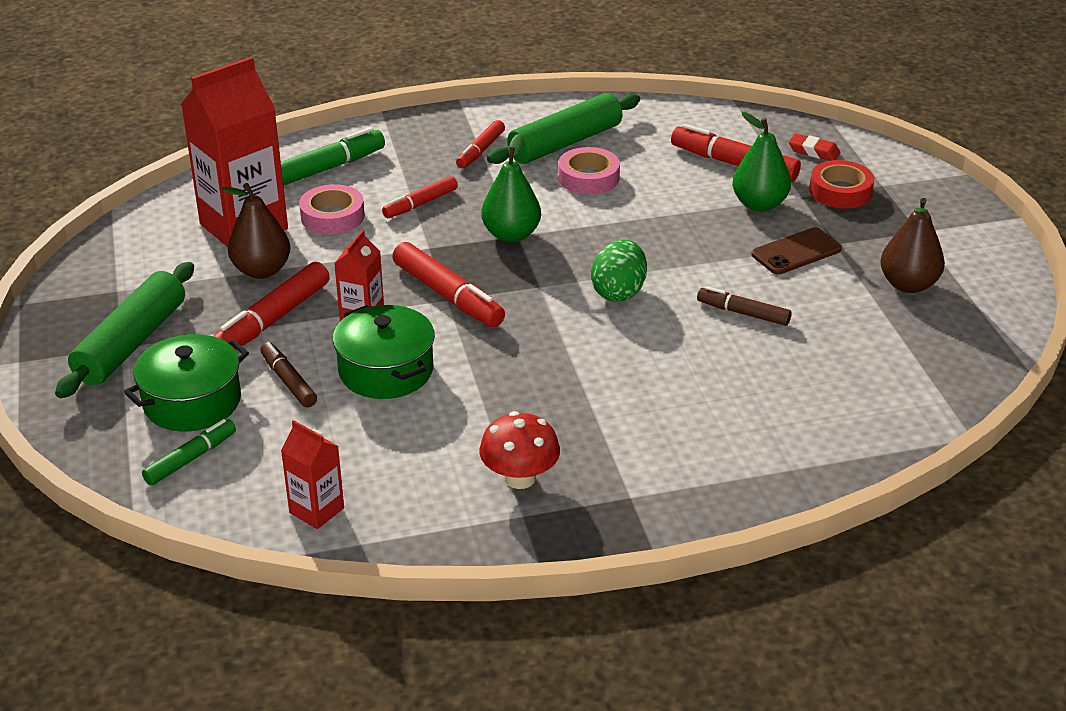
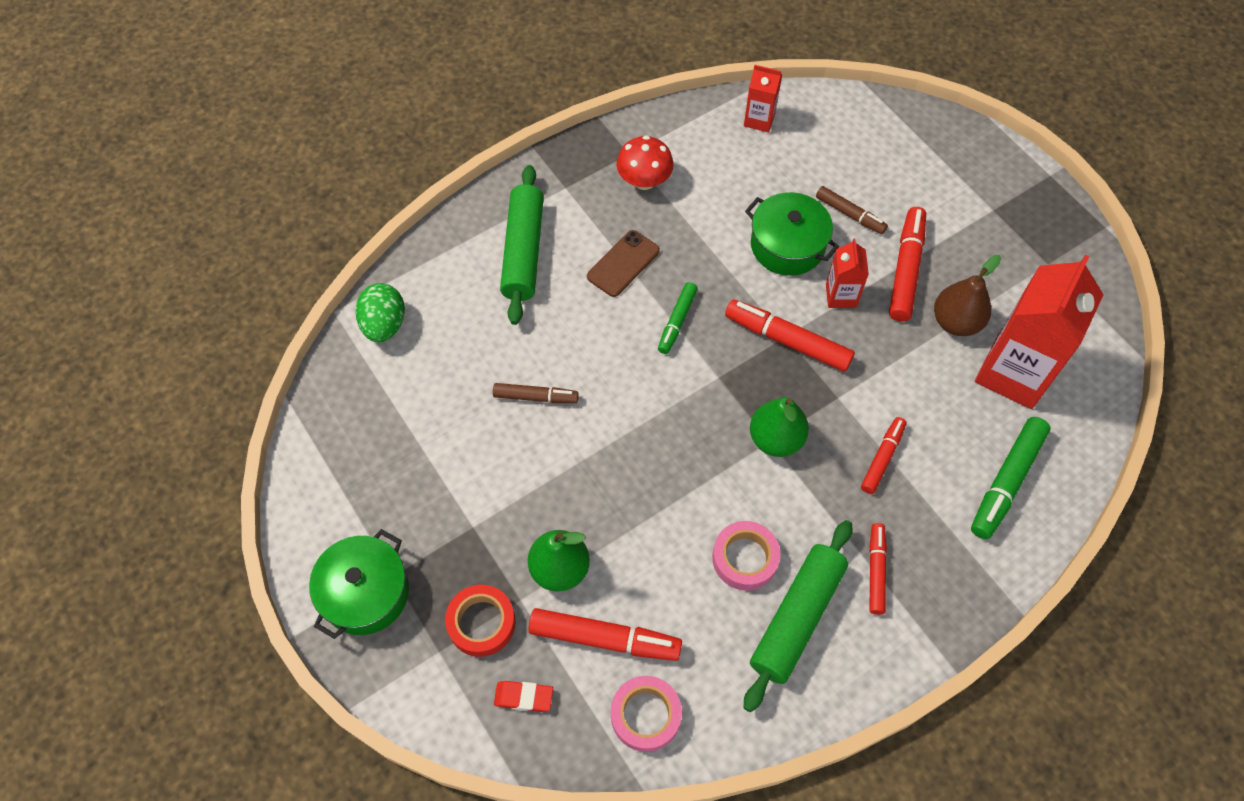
camera: 160 degrees right, 25 degrees up
green rolling pin [55,262,194,398] -> green rolling pin moved to [500,165,544,325]
green pot [124,334,249,431] -> green pot moved to [309,529,409,639]
green marker [142,419,236,485] -> green marker moved to [658,282,698,354]
pink tape [299,184,365,235] -> pink tape moved to [611,676,682,752]
green egg [591,239,647,302] -> green egg moved to [355,283,405,342]
brown phone [752,227,842,274] -> brown phone moved to [587,230,660,297]
brown pear [880,198,945,293] -> none

